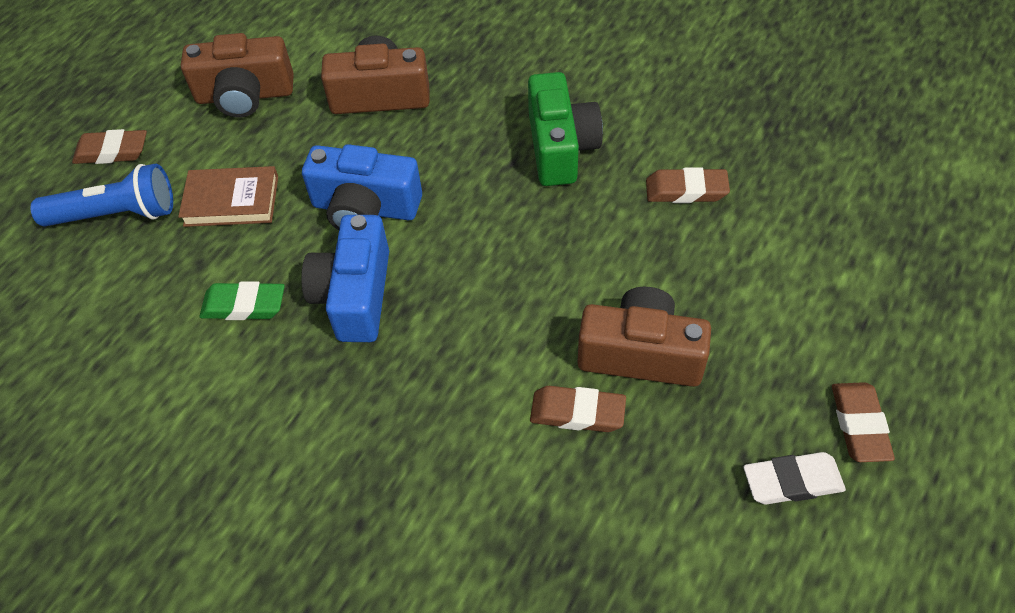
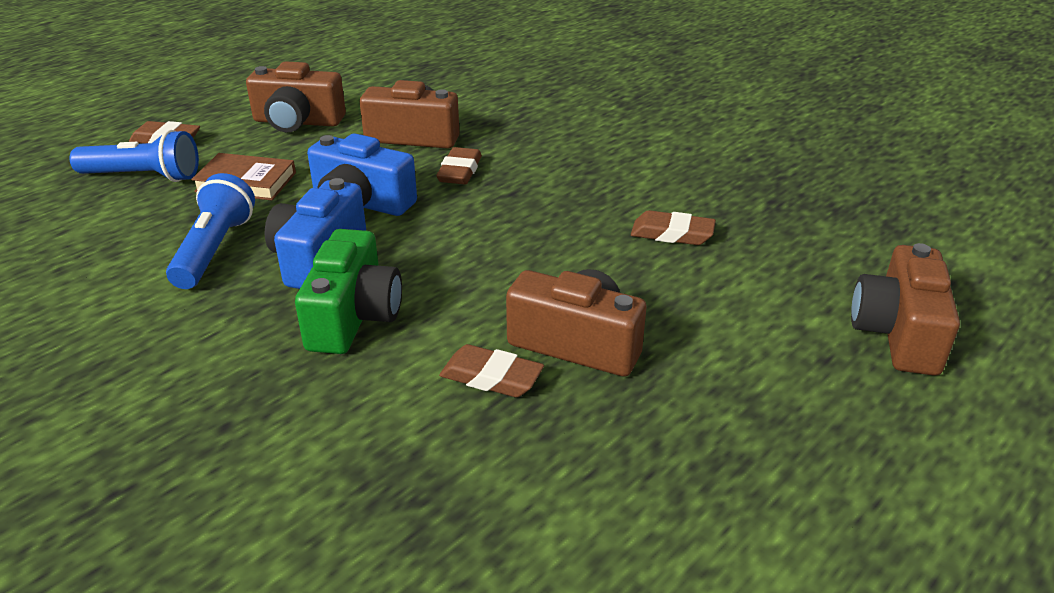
camera: 10 degrees right, 20 degrees down
green eraser [200,281,285,320] -> blue flashlight [166,173,255,289]
green camera [528,72,603,186] -> green camera moved to [295,229,402,354]
white eraser [744,452,846,505] -> none
brown eraser [832,382,895,462] -> brown eraser moved to [436,147,482,185]
none -> brown camera [851,243,960,376]

